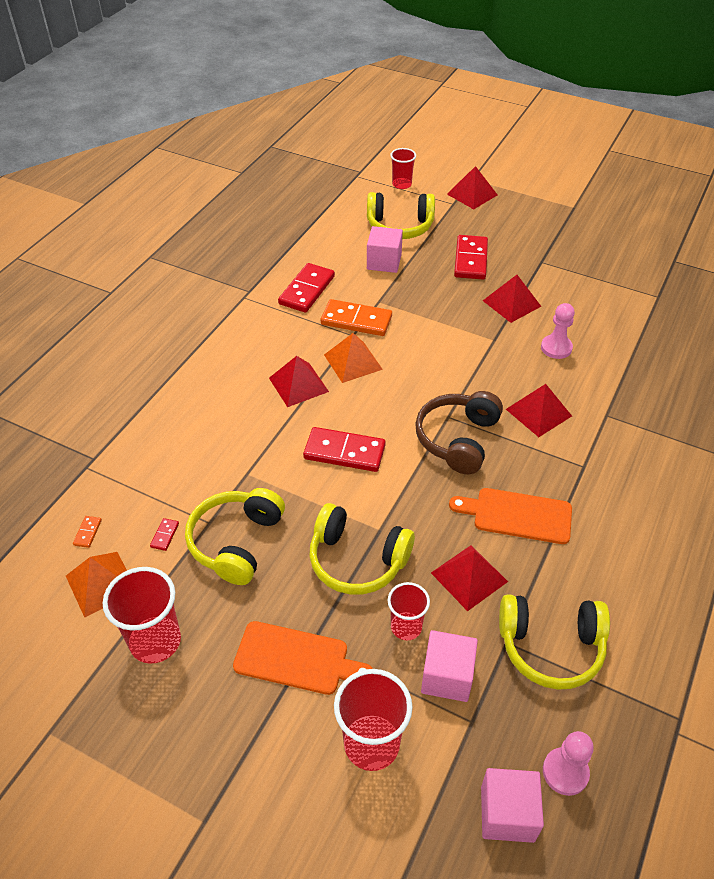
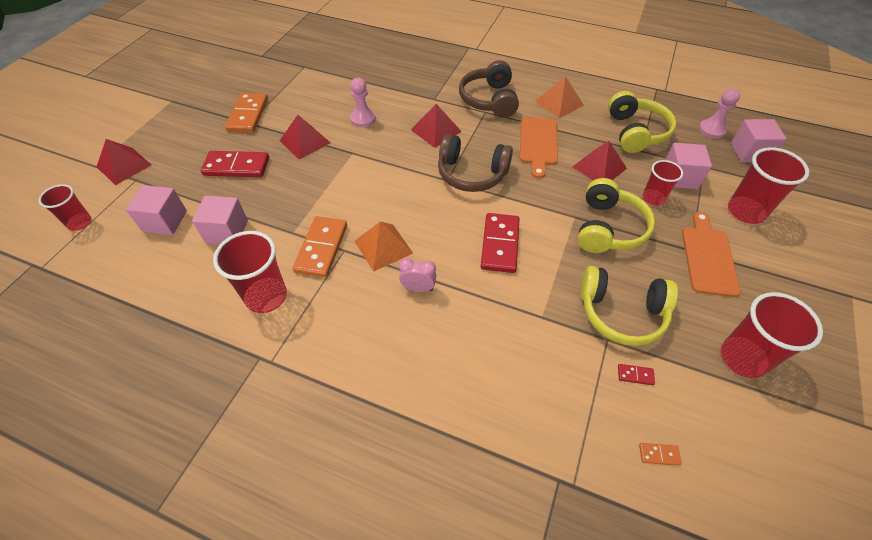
camera: 95 degrees left, 5 degrees up
orange pyramid [66,552,127,618] -> orange pyramid moved to [535,76,584,118]
red pyramid [269,356,329,407] -> pink clock [399,258,436,292]
red domino [278,263,335,313] -> red cup [213,231,287,313]
yellow headphones [367,192,435,239] -> pink cube [126,185,187,235]
none -> orange domino [225,93,268,133]
none -> brown headphones [459,60,519,118]

